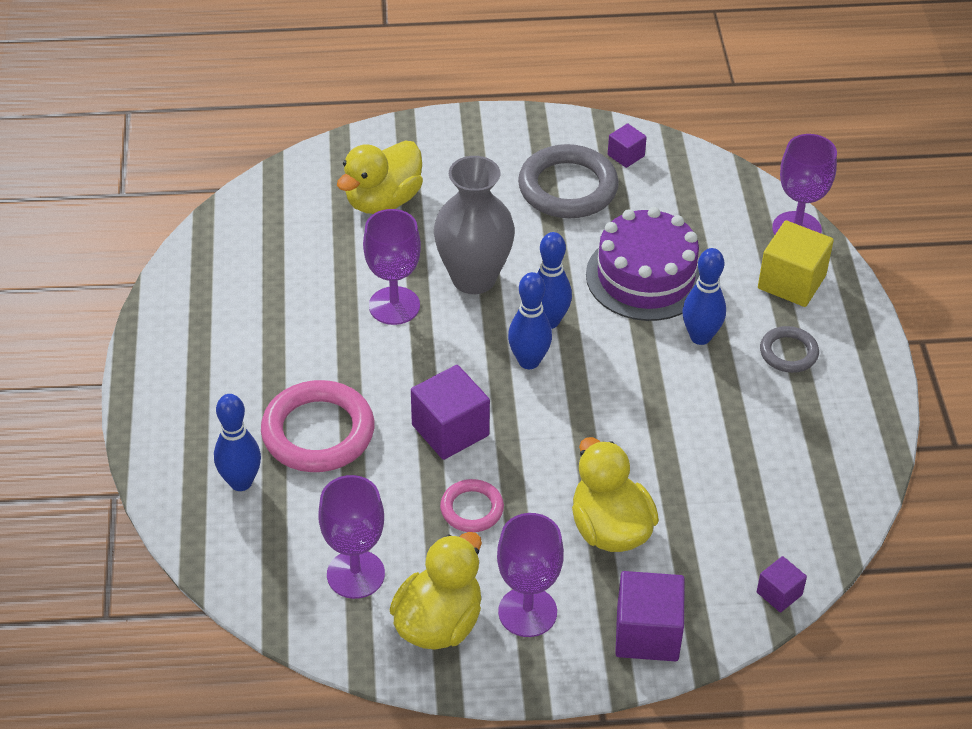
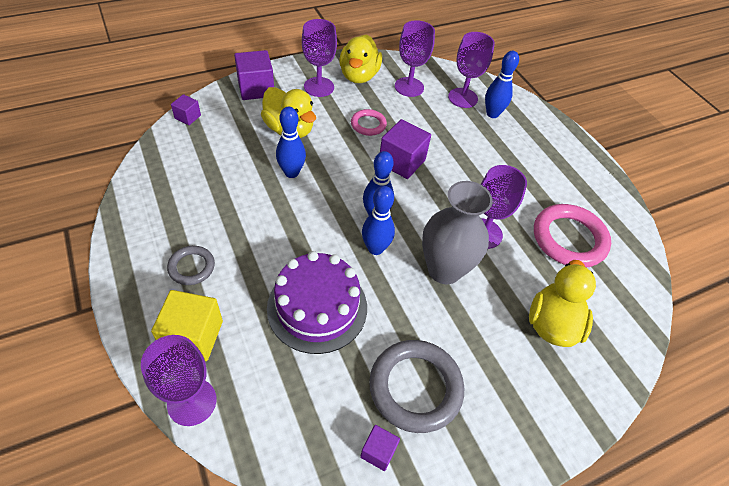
camera: 155 degrees right, 5 degrees up
pink ring [261,380,374,472] -> pink ring moved to [534,204,611,268]
blue bowling pin [682,248,726,345] -> blue bowling pin moved to [276,107,306,178]
none -> purple goblet [448,32,495,108]

